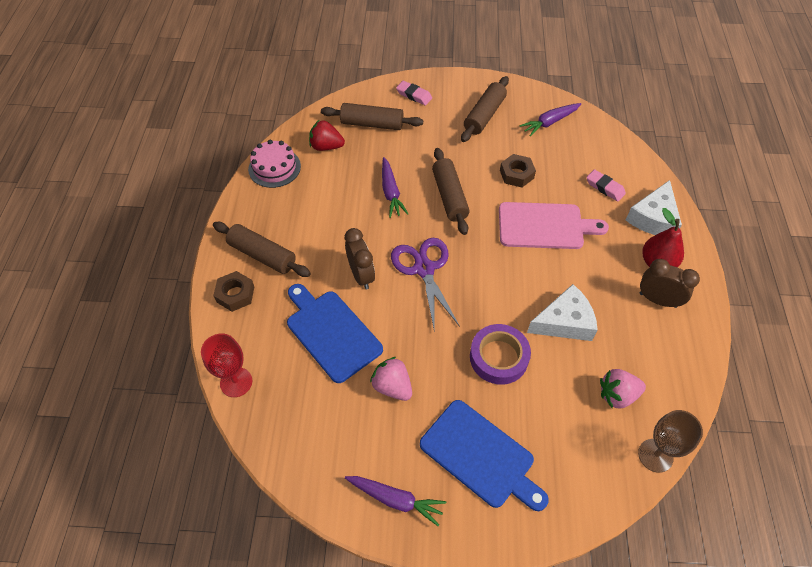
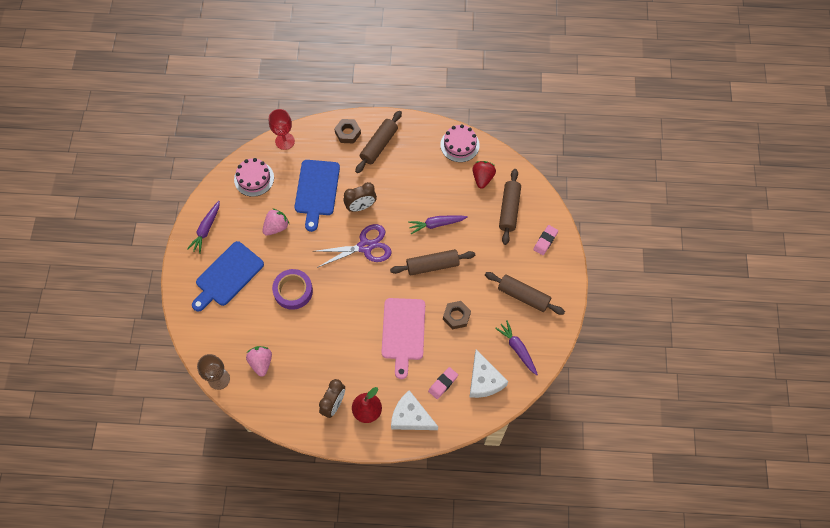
camera: 90 degrees right, 10 degrees up
blue cutting board [287,284,383,383] -> blue cutting board turned 135 degrees clockwise [295,160,340,232]
white cheese [527,284,598,341] -> white cheese moved to [470,349,508,398]
none -> pink cake [234,158,274,197]

